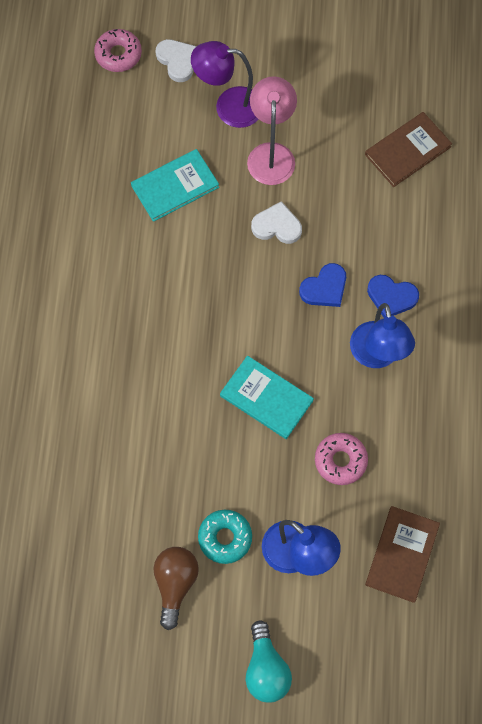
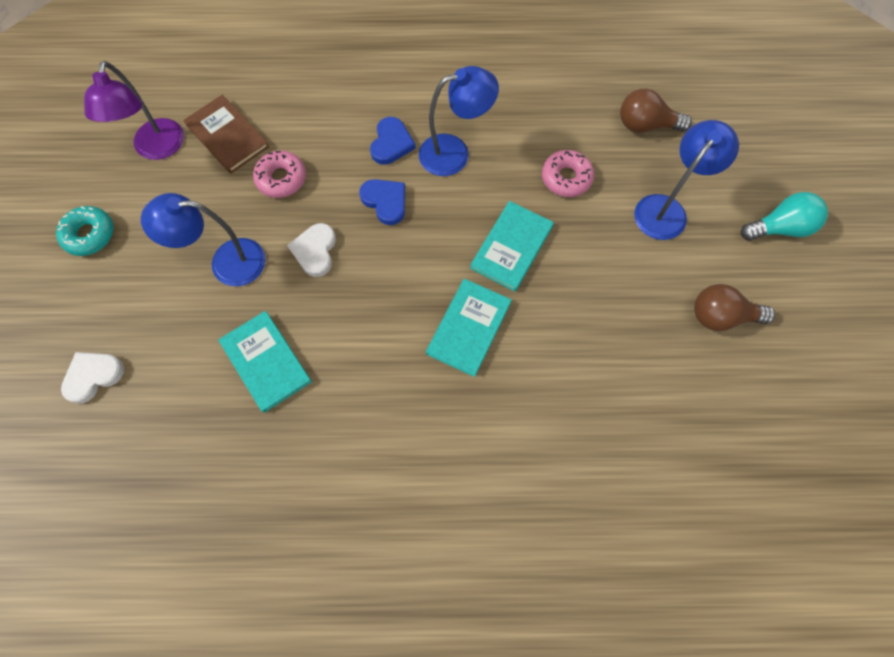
camera: 95 degrees left, 0 degrees up
pink donut [94,29,142,72] -> pink donut moved to [253,150,306,198]
purple lamp [191,41,259,128] -> purple lamp moved to [84,61,184,160]
turquoise donut [198,510,252,564] -> turquoise donut moved to [56,206,114,256]
pink lamp [247,76,297,185] -> blue lamp [141,193,266,286]
brown book [365,506,440,603] -> brown light bulb [620,88,692,133]
none -> turquoise book [426,279,512,377]

